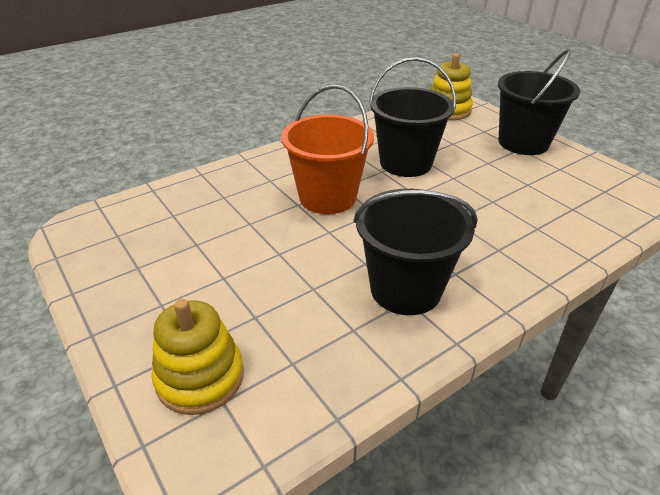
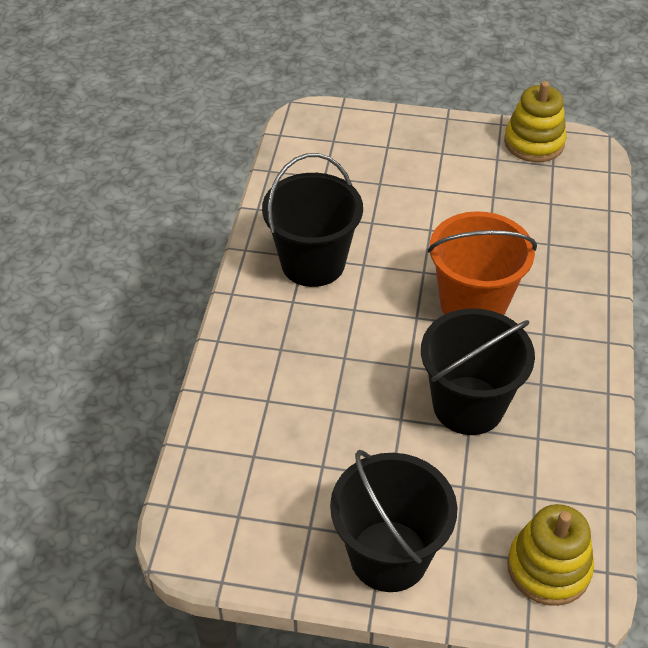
camera: 135 degrees right, 10 degrees up
yellow stacking toy [152,299,244,415] -> yellow stacking toy moved to [504,81,567,162]

